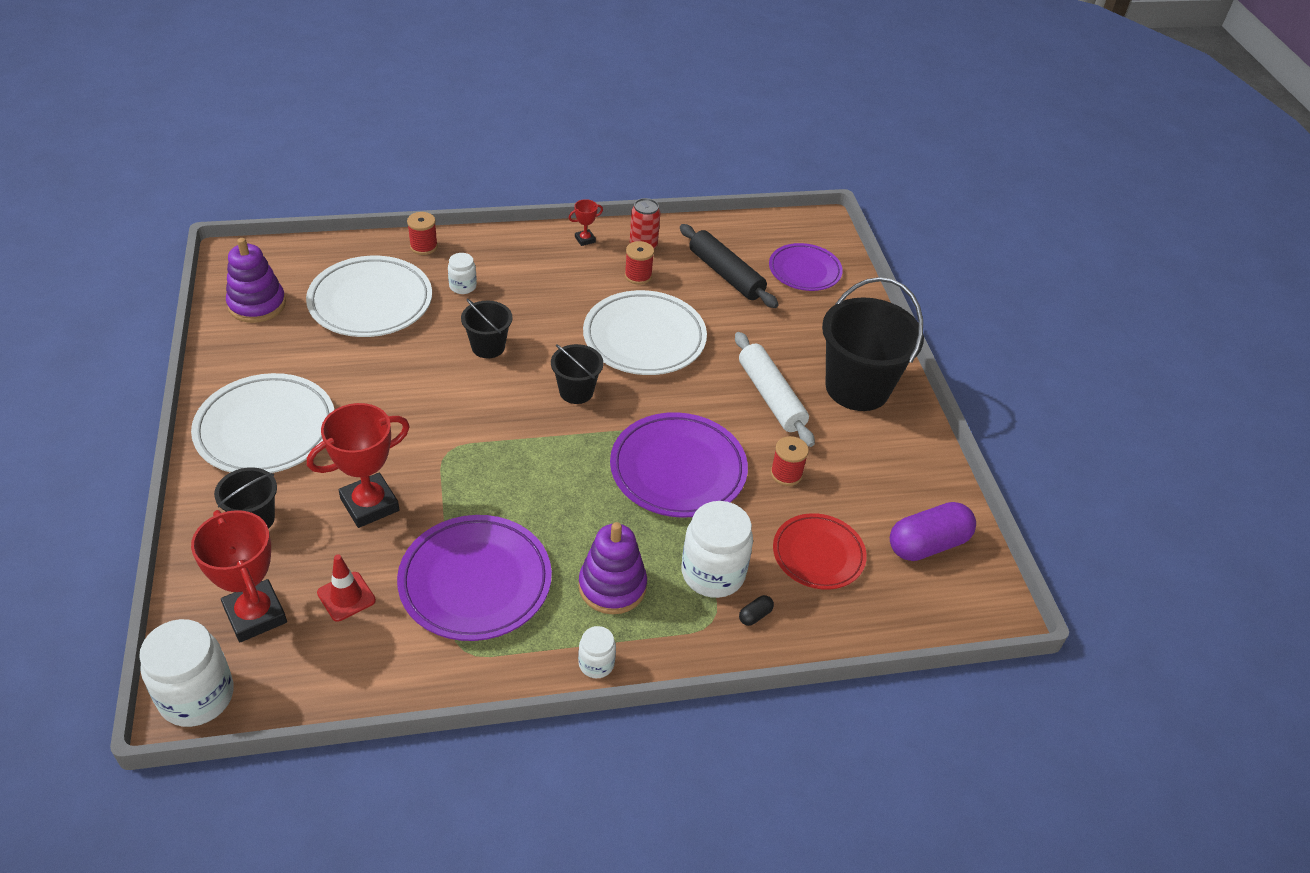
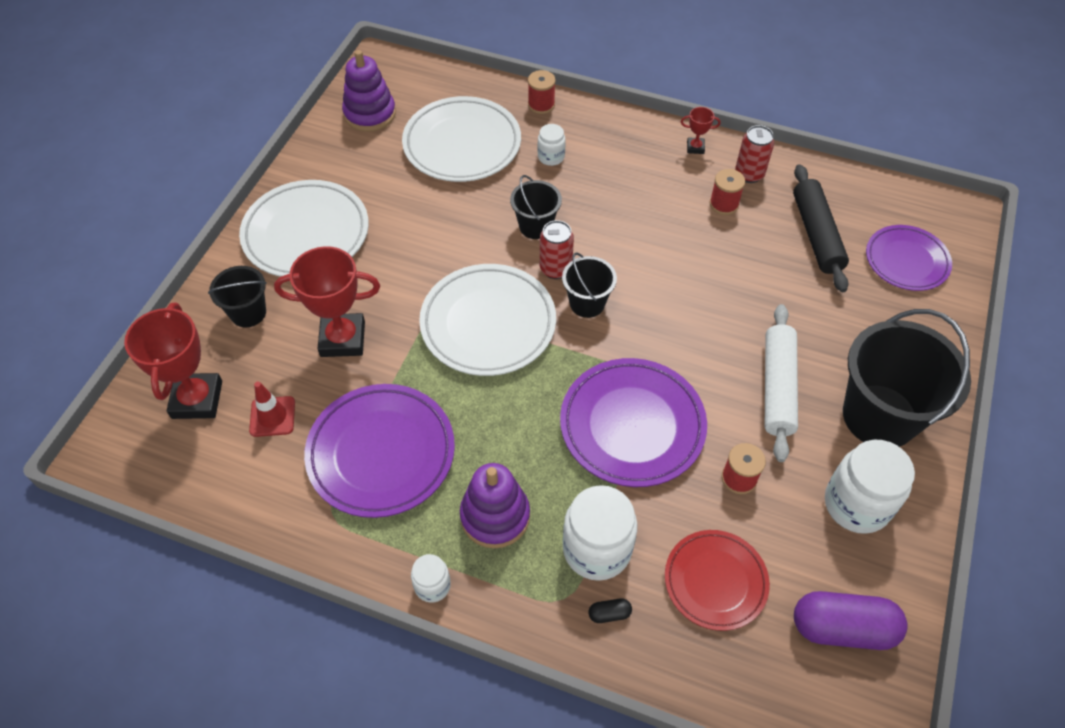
camera: 35 degrees right, 10 degrees up
white jar [139,619,234,727] -> white jar moved to [825,440,915,534]
white plate [583,290,707,375] -> white plate moved to [419,264,556,376]
none -> red can [540,220,574,279]

